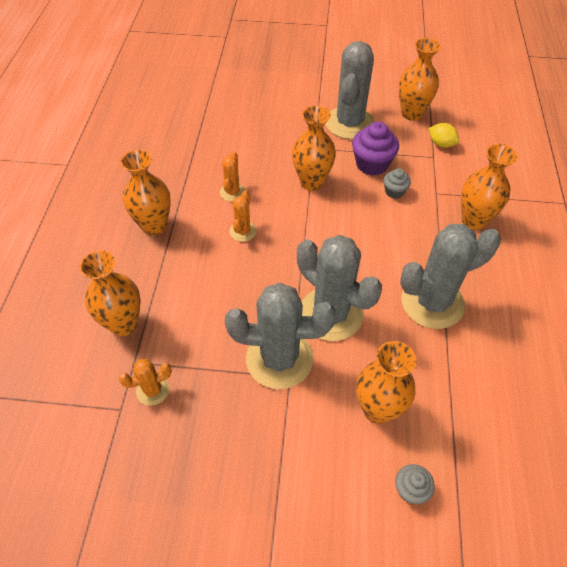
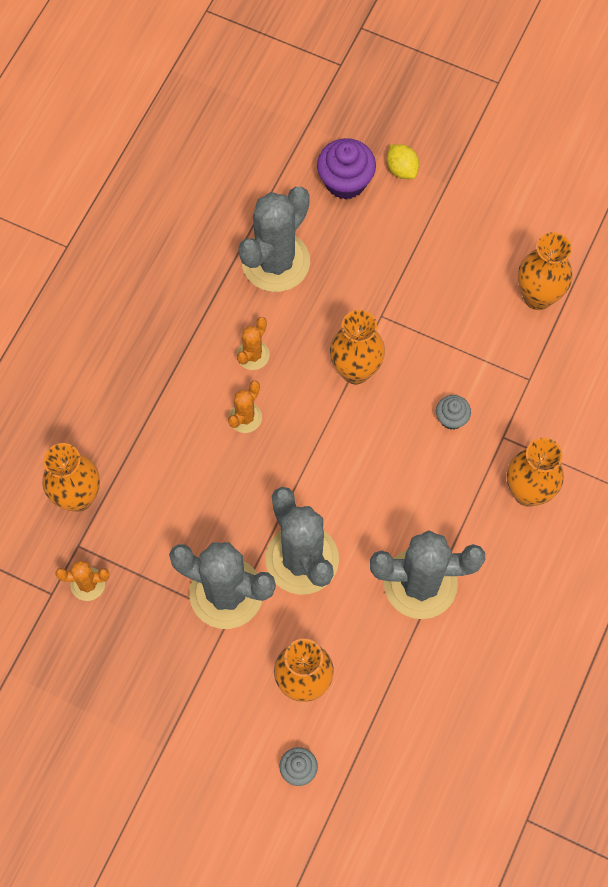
camera: 20 degrees right, 15 degrees up
orange vase [120,150,171,236] -> none
grey cactus [326,41,374,139] -> grey cactus moved to [238,187,310,292]
purple cupcake [352,121,399,176] -> purple cupcake moved to [317,138,376,200]
yellow lemon [429,123,459,148] -> yellow lemon moved to [387,144,419,179]

